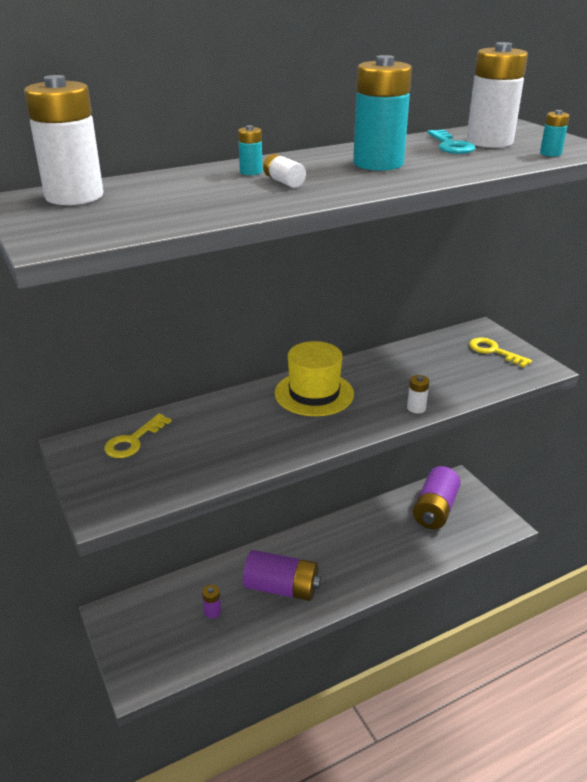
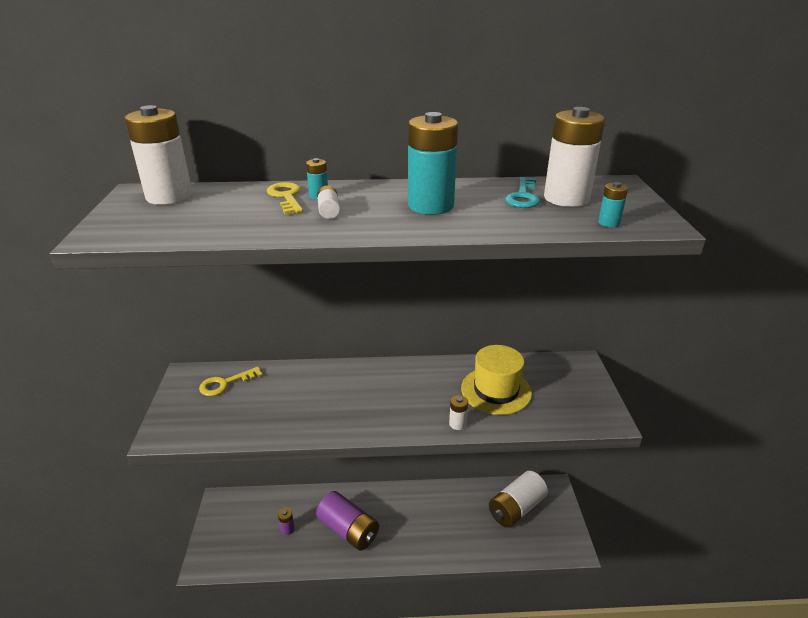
camera: 25 degrees right, 0 degrees up
yellow hat [275,341,354,416] -> yellow hat moved to [461,345,532,415]
purple battery [413,466,461,529] -> white battery [489,471,548,528]
yellow key [469,338,532,368] -> yellow key moved to [267,182,303,214]

